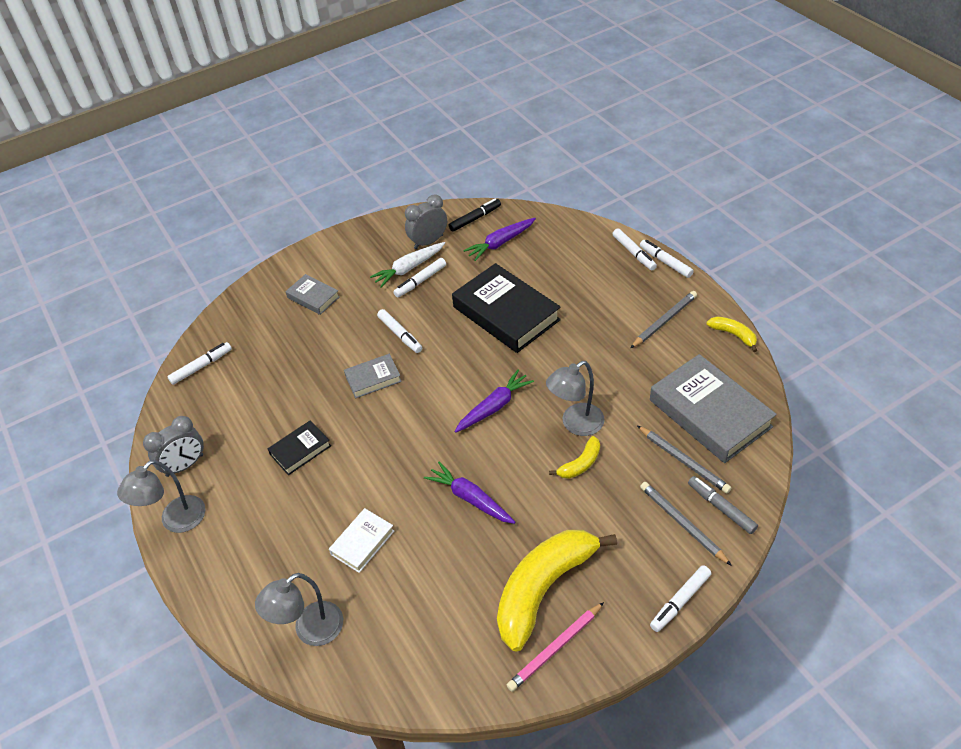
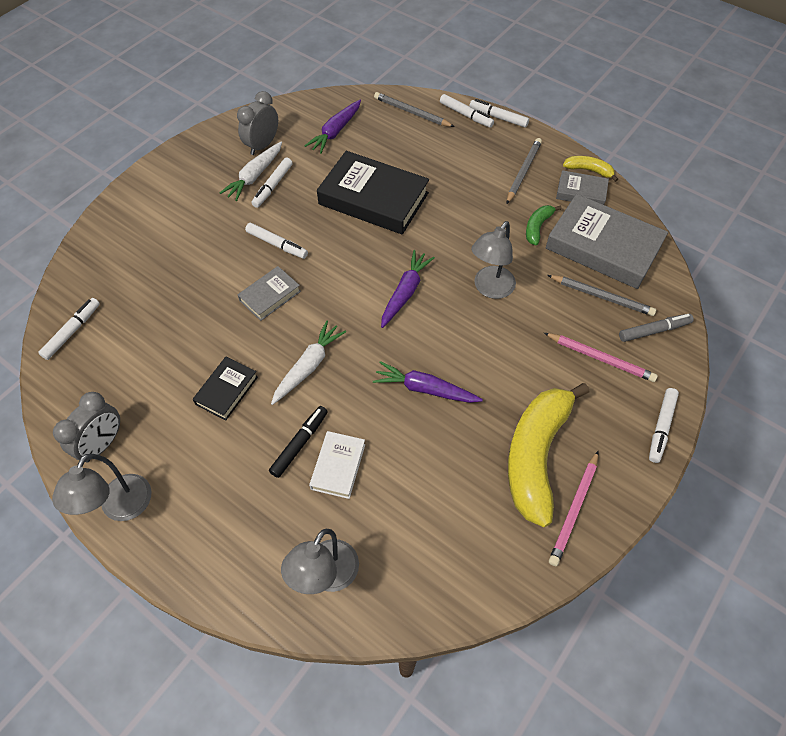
camera: 25 degrees left, 10 degrees up
grey book [285,274,340,315] -> grey book moved to [556,170,609,205]
black marker [449,199,501,232] -> black marker moved to [269,406,328,478]
yellow banana [549,436,600,479] -> none
grey pencil [640,482,732,566] -> grey pencil moved to [374,92,454,127]
grey marker [688,476,758,534] -> grey marker turned 135 degrees clockwise [619,314,694,342]
none -> white carrot [271,321,346,405]
none -> green banana [526,205,561,245]
none -> pink pencil [544,333,658,382]

